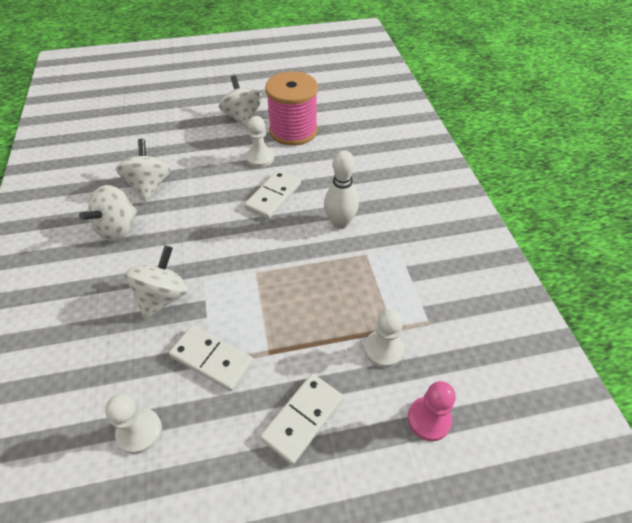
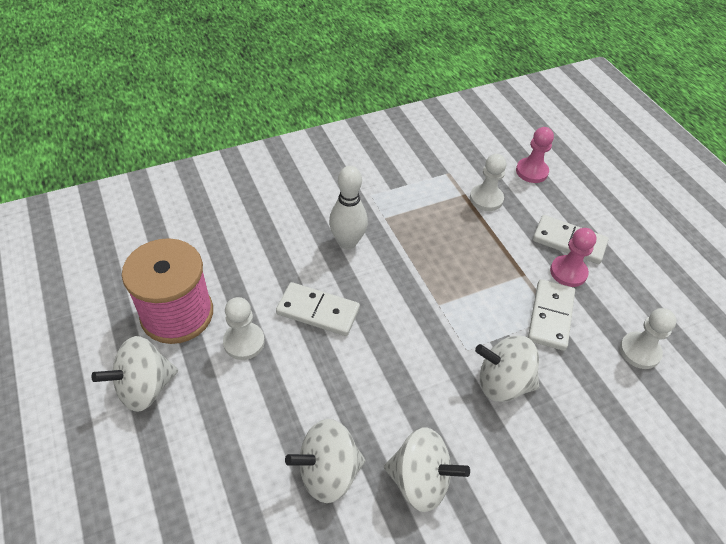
camera: 105 degrees left, 0 degrees up
none -> pink pawn [550,228,596,287]

